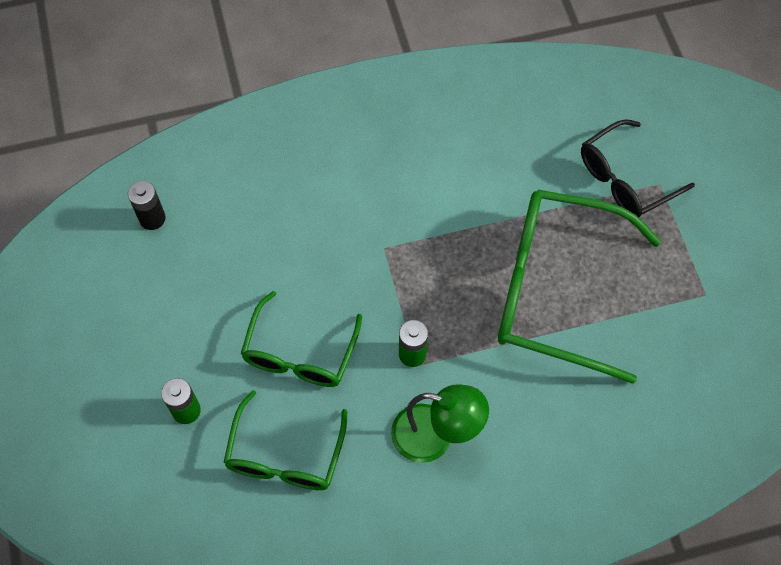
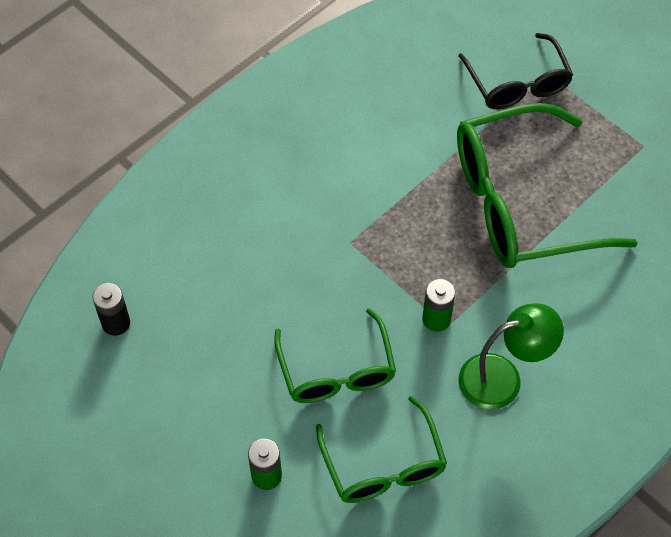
camera: 30 degrees left, 5 degrees down
black glasses [581,119,695,217] -> black glasses turned 45 degrees counterclockwise [459,33,573,109]

